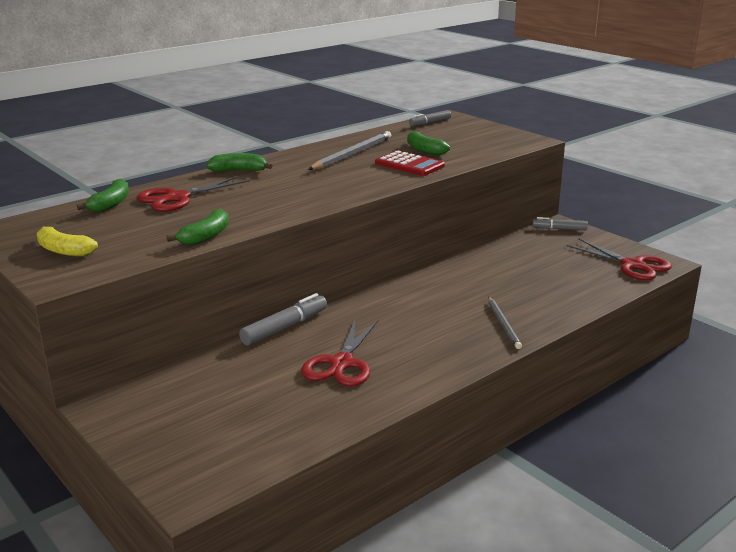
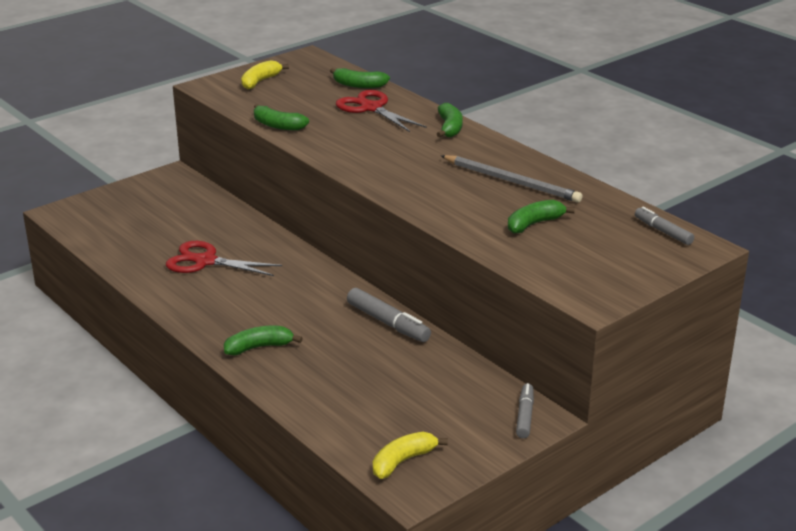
camera: 90 degrees right, 5 degrees up
grey marker [239,293,327,346] -> grey marker moved to [347,288,431,342]
red calculator [375,151,445,176] -> none
grey pencil [488,297,522,349] -> green banana [224,326,303,355]
red scissors [567,239,672,280] -> yellow banana [373,432,448,479]

